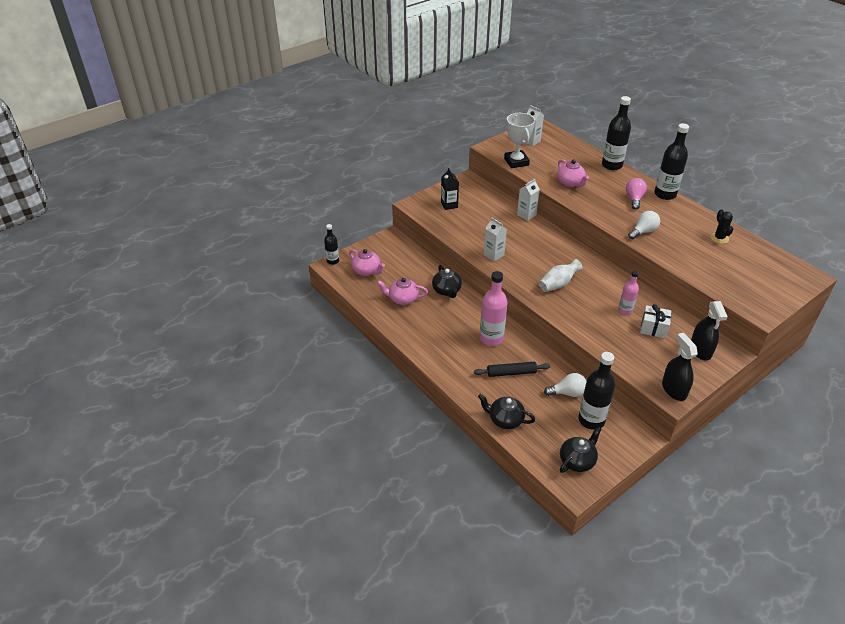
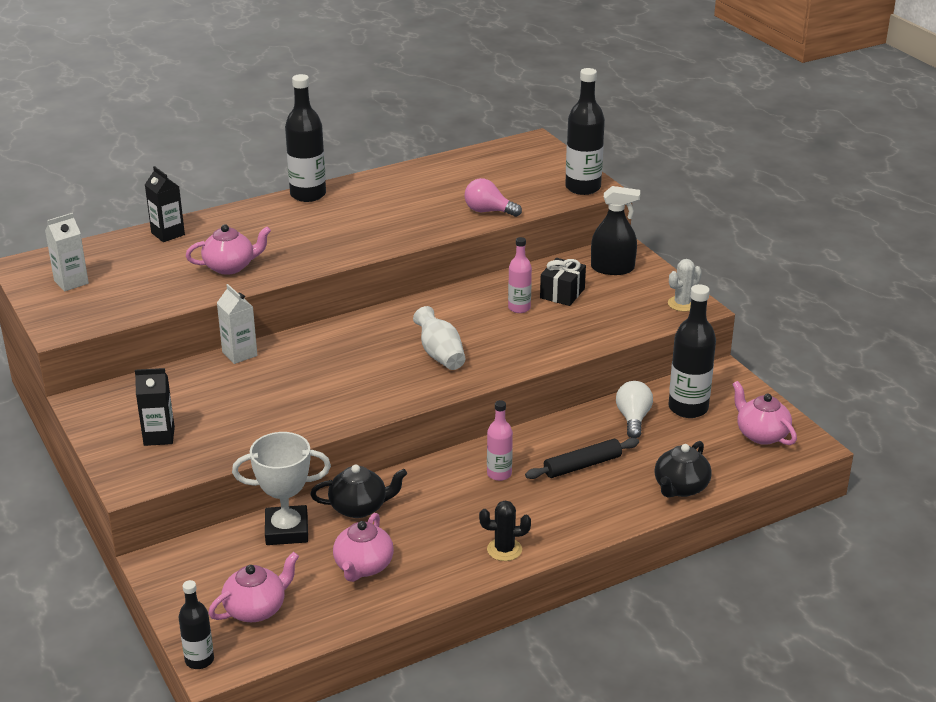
camera: 80 degrees left, 10 degrees down
black rolling pin [474,362,550,377] -> black rolling pin turned 60 degrees clockwise [525,438,639,479]
pink bottle [480,271,508,346] -> pink bottle [487,400,513,481], size x0.59
white carton [484,217,507,261] -> none
white trophy [504,113,535,168] -> white trophy moved to [232,432,331,545]
black teapot [560,427,601,473] -> pink teapot [733,381,797,445]
black bottle [602,96,631,170] -> black bottle moved to [565,68,605,195]
pink light bulb [626,178,647,210] -> pink light bulb moved to [465,178,522,217]
white light bulb [628,211,660,239] -> none
white gift [640,304,671,338] -> black gift [540,258,586,306]
black spray bottle [662,333,698,401] -> white cactus [668,259,702,312]
black cactus [710,209,733,244] -> black cactus moved to [479,501,531,561]
none -> black carton [145,166,185,242]

